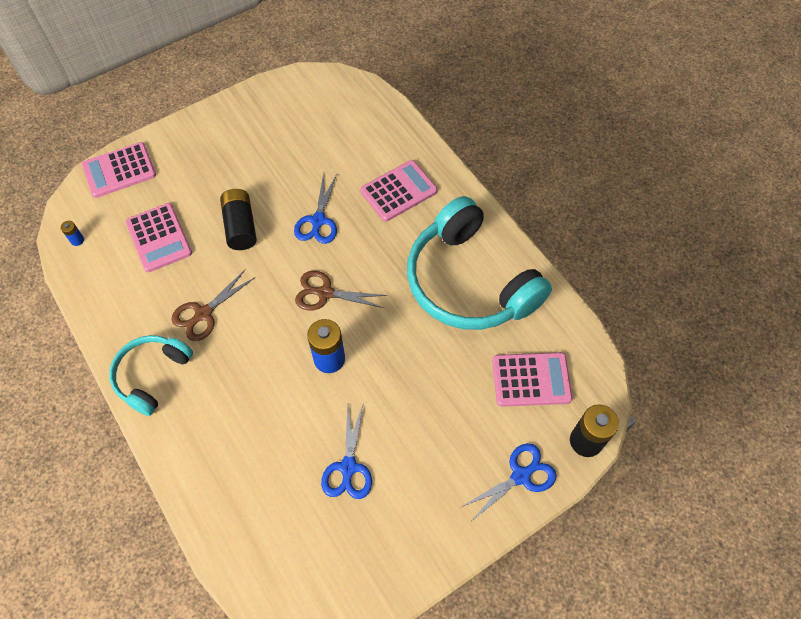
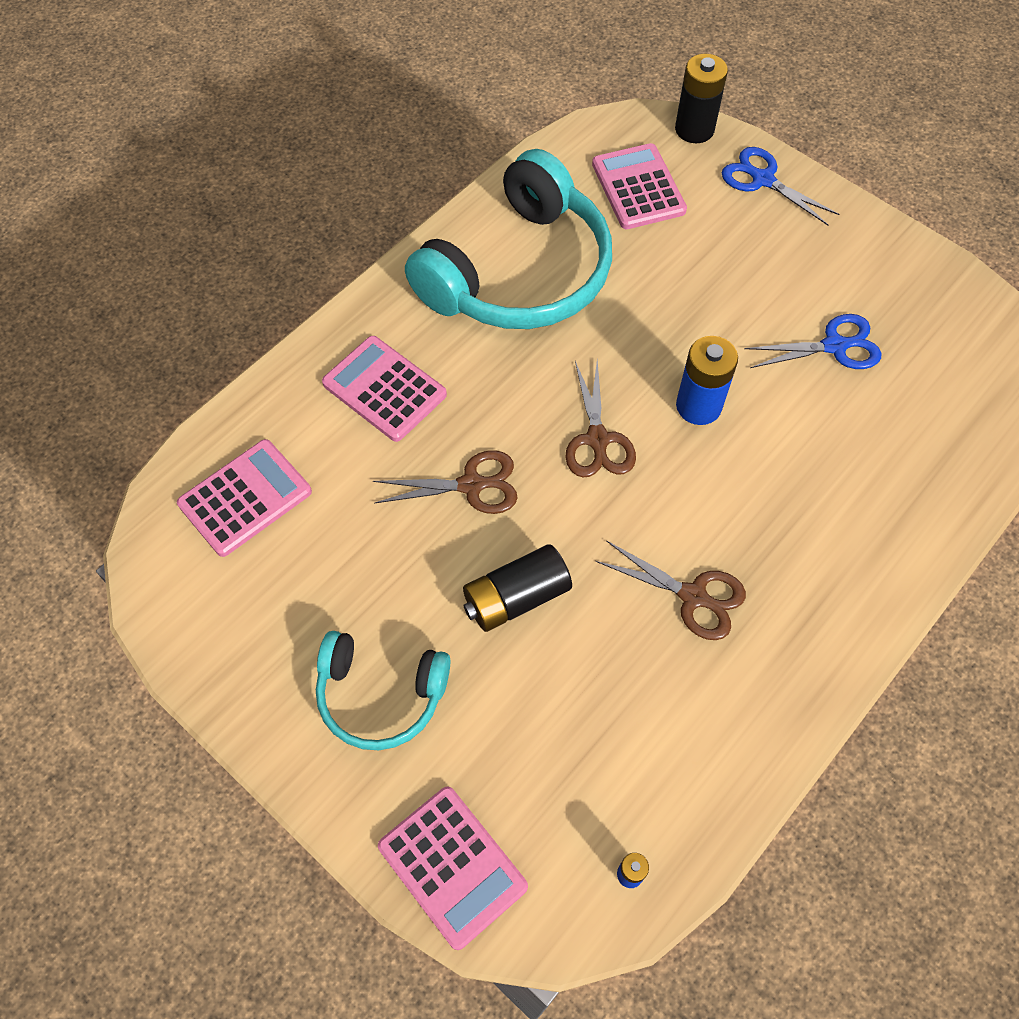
camera: 105 degrees left, 0 degrees up
turquoise headphones [109,335,193,416] -> turquoise headphones moved to [316,631,450,750]
pink calculator [126,203,192,272] -> pink calculator moved to [177,439,312,557]
blue scissors [294,173,337,244] -> brown scissors [373,450,518,514]

